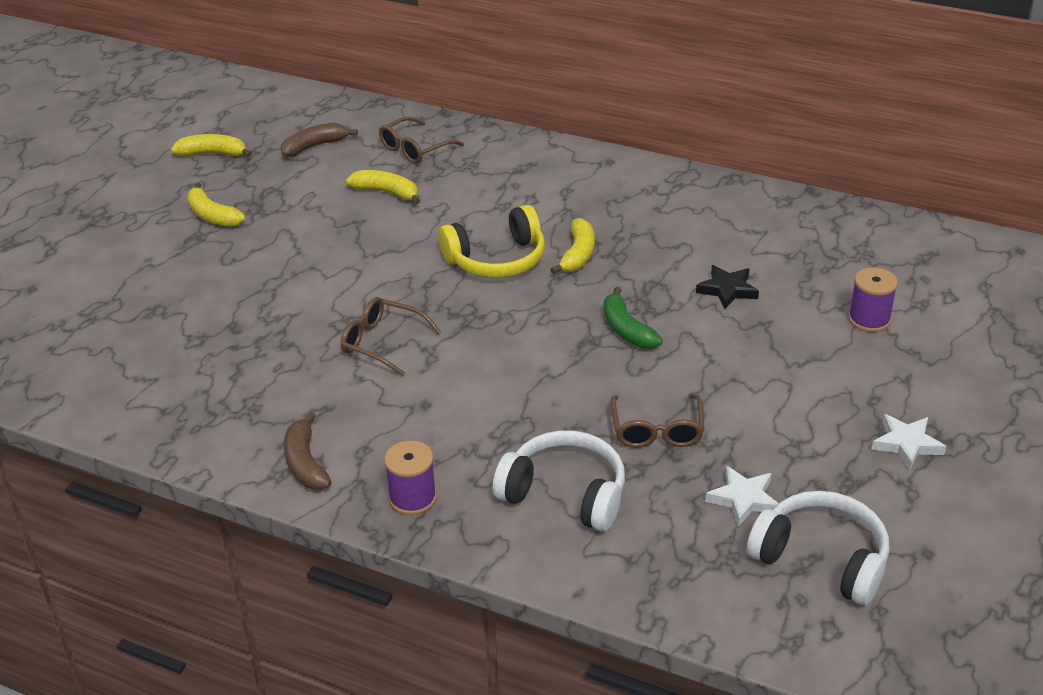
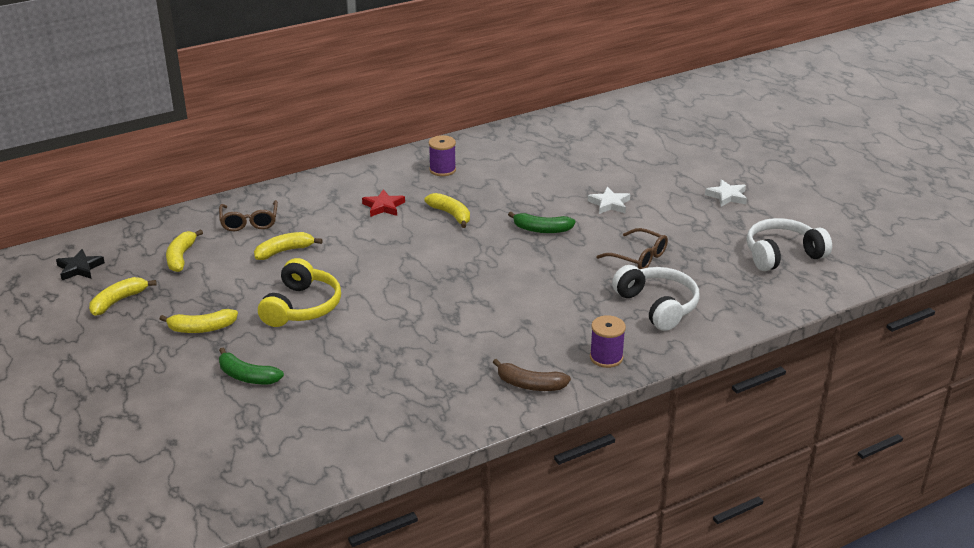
camera: 55 degrees left, 5 degrees down
brown banana [281,123,358,157] -> yellow banana [166,229,203,272]
brown glasses [341,297,441,376] -> none
yellow headphones [438,205,545,278] -> yellow headphones moved to [258,258,341,327]
white headphones [493,431,625,532] -> white headphones turned 90 degrees clockwise [612,265,699,331]
black star [696,265,759,309] -> black star moved to [56,249,105,280]
white star [705,466,779,527] -> white star moved to [588,187,630,214]
purple spool [848,267,898,332] -> purple spool moved to [429,135,456,176]
none -> green banana [219,348,284,384]
none -> red star [362,189,405,217]

